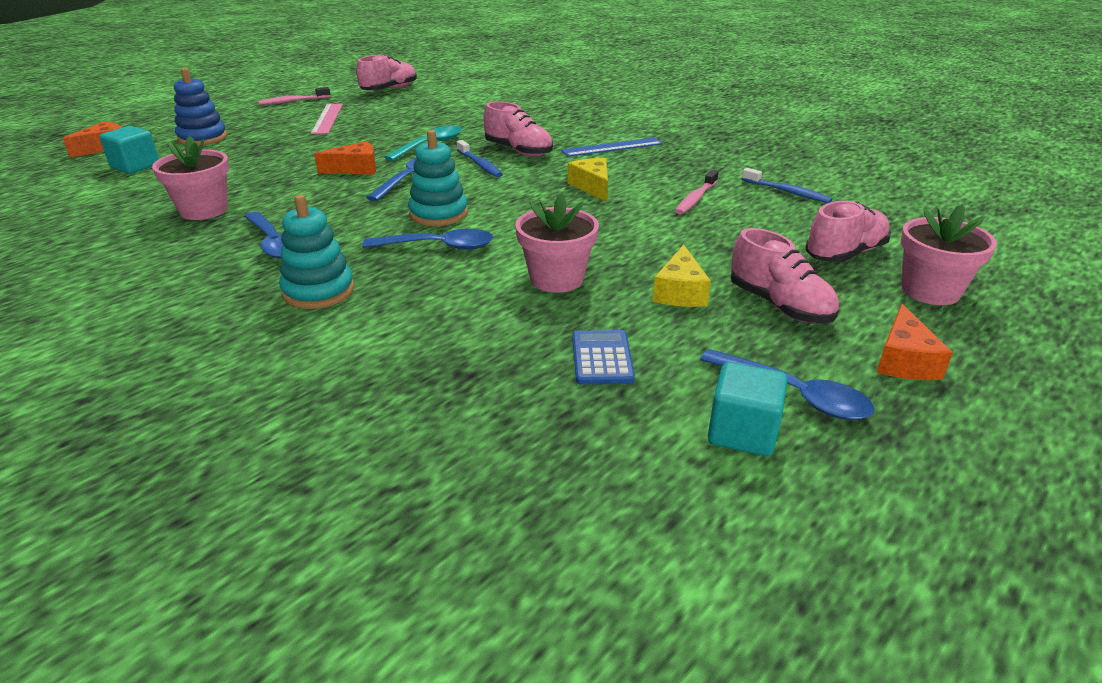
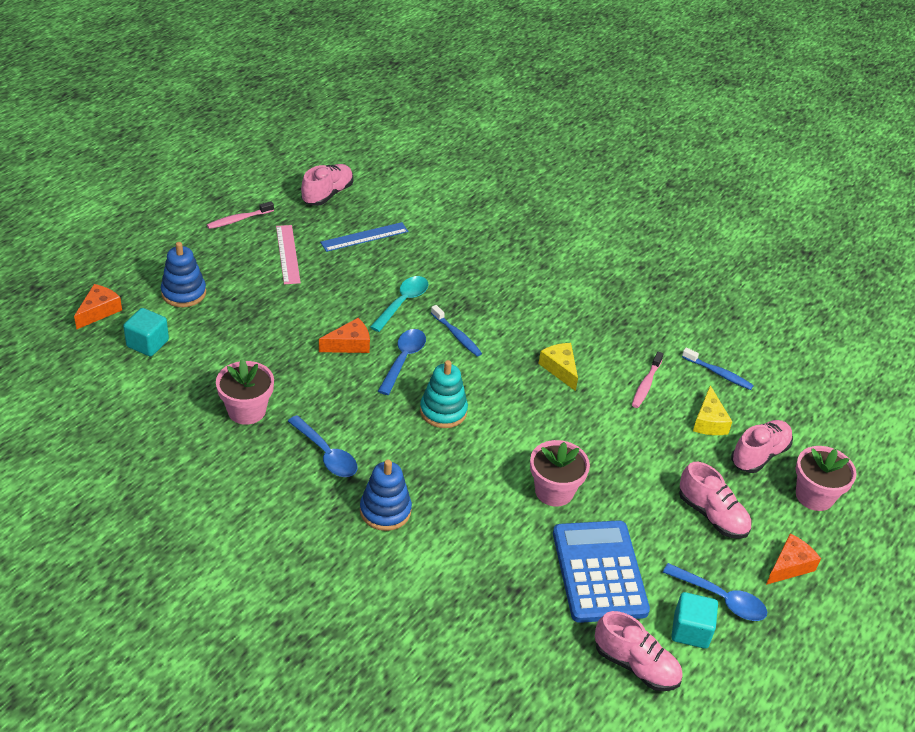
camera: 10 degrees left, 10 degrees up
turquoise stacking toy [279,195,354,309] -> blue stacking toy [360,460,412,531]
blue spoon [362,229,493,250] -> none
pink shoe [484,101,553,157] -> pink shoe moved to [595,611,683,691]
blue ruler [561,137,663,157] -> blue ruler moved to [320,222,408,252]
blue calculator [572,330,635,385] -> blue calculator [553,520,650,623], size x2.08
yellow cheese [652,245,711,307] -> yellow cheese moved to [693,385,732,435]
orange cheese [876,304,953,380] -> orange cheese turned 135 degrees counterclockwise [766,533,821,585]

